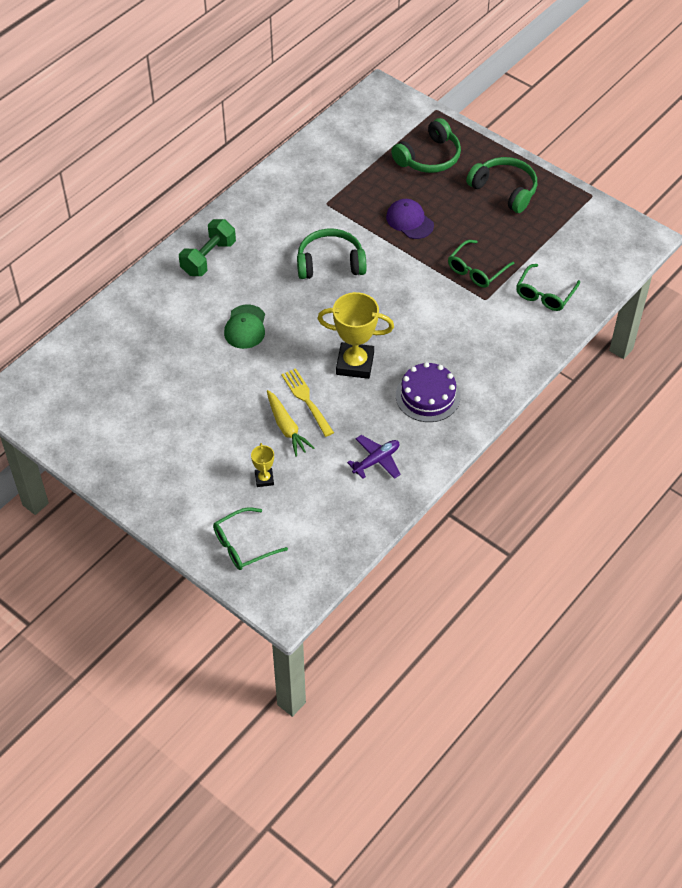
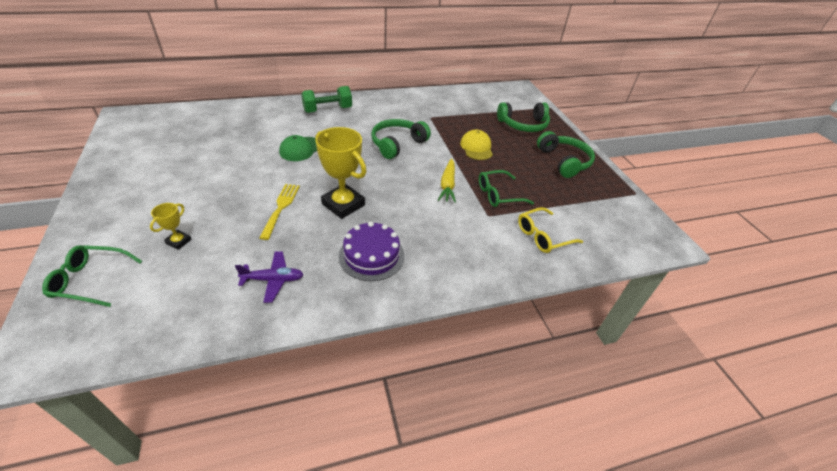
camera: 30 degrees right, 10 degrees down
yellow carrot [267,390,314,457] -> yellow carrot moved to [438,158,456,203]
green headphones [297,228,367,279] -> green headphones turned 75 degrees counterclockwise [371,119,431,159]
purple cap [386,199,434,239] -> yellow cap [460,130,493,160]
green glasses [516,264,580,311] -> yellow glasses [518,207,583,253]

